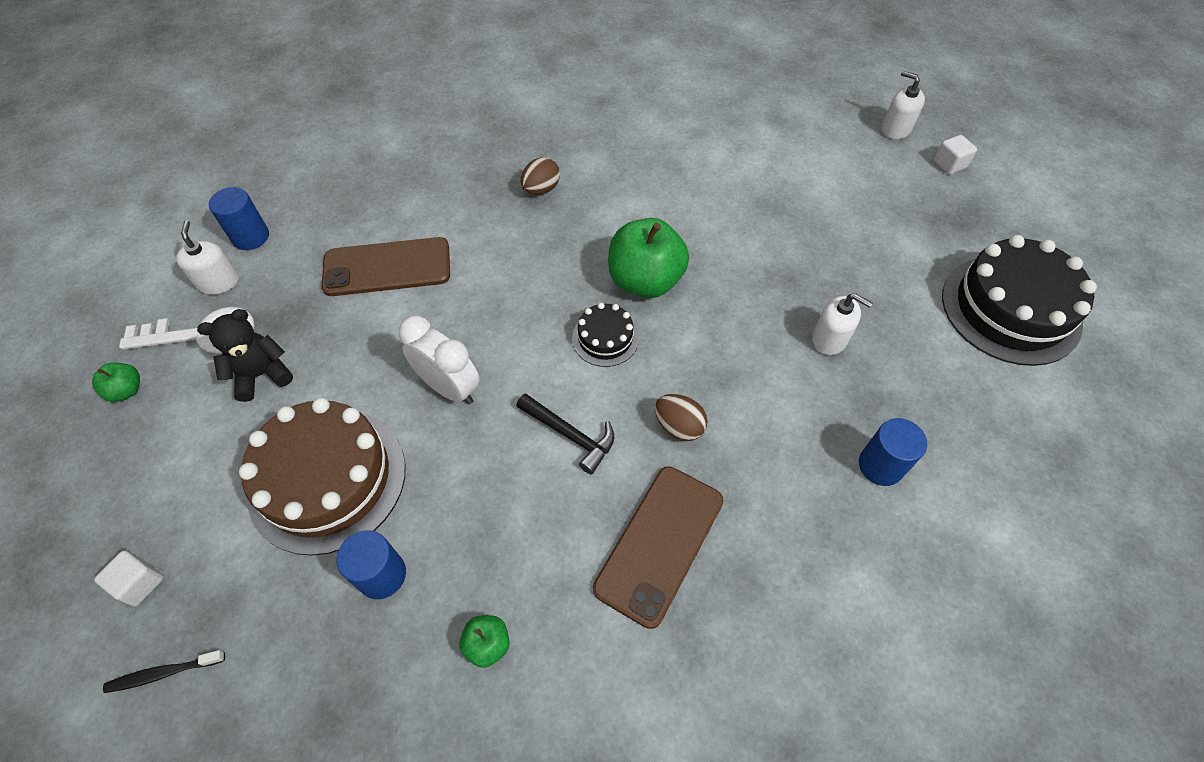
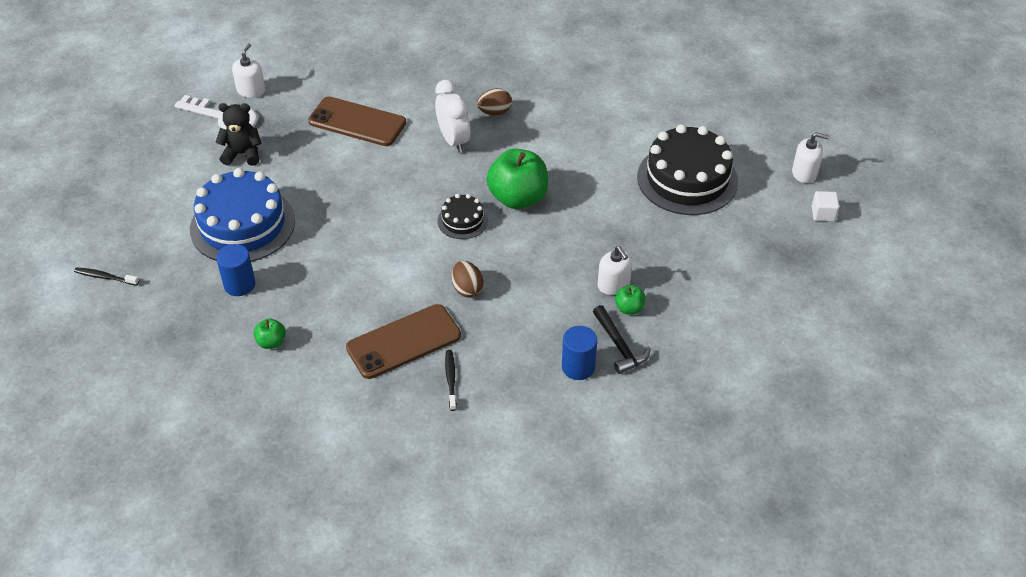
camera: 30 degrees right, 10 degrees down
green apple [92,363,140,402] -> green apple moved to [615,285,646,314]
white cube [94,551,164,607] -> none
blue cylinder [209,187,269,250] -> none
brown cake [239,398,406,556] -> blue cake [190,168,295,262]
white clock [399,315,480,404] -> white clock moved to [435,80,470,153]
black hammer [516,393,614,475] -> black hammer moved to [593,305,651,374]
white soap dispenser [882,71,925,139] -> white soap dispenser turned 120 degrees clockwise [792,132,829,183]
black cake [942,235,1097,366] -> black cake moved to [637,124,738,215]
none -> black toothbrush [445,350,457,411]

